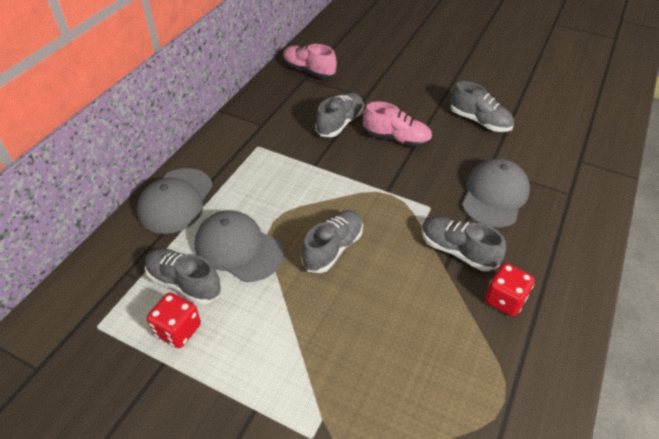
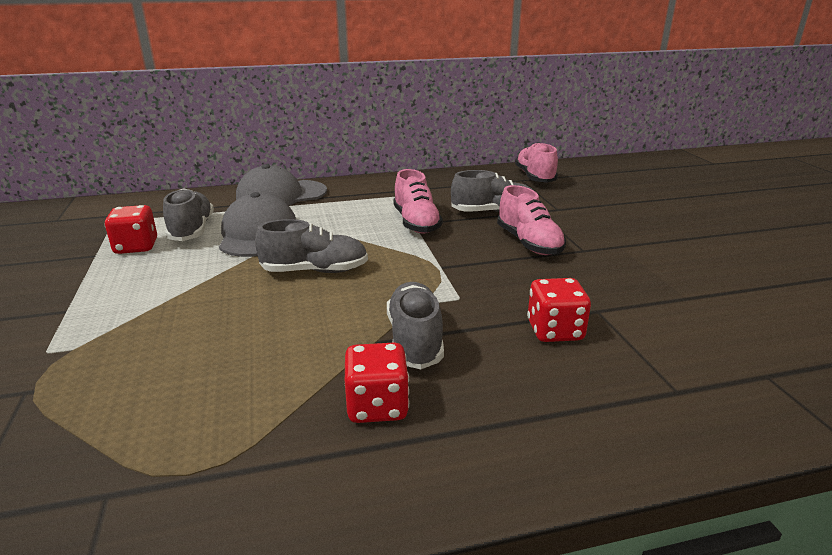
camera: 50 degrees right, 20 degrees down
grey shoe [451,81,514,132] -> none
grey cap [462,158,530,227] -> red dice [527,278,591,342]
none -> pink shoe [393,169,443,233]

